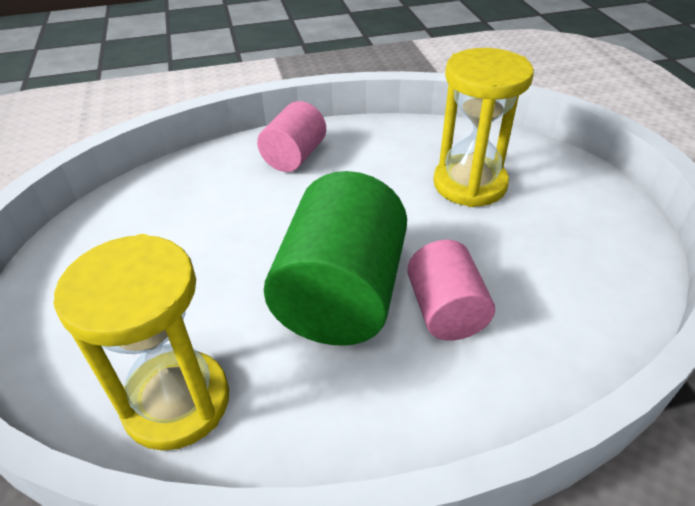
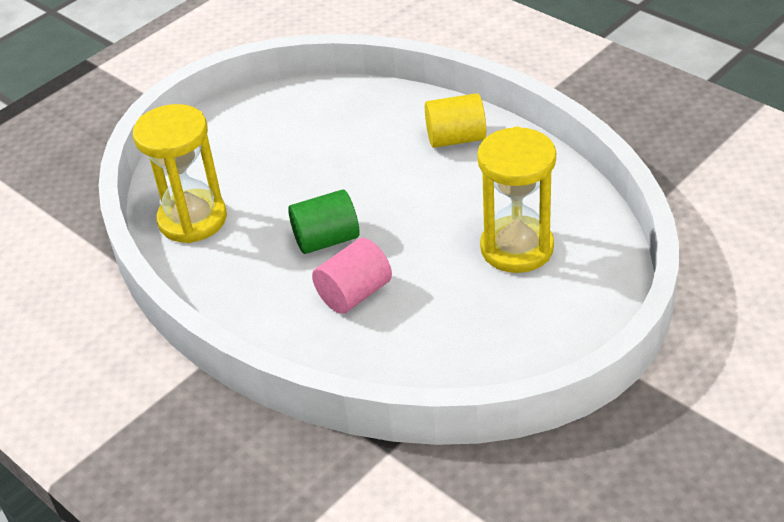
camera: 60 degrees right, 0 degrees up
pink cylinder [257,101,326,172] -> yellow cylinder [425,93,486,148]
green cylinder [264,171,407,346] -> green cylinder [288,190,359,254], size x0.57

